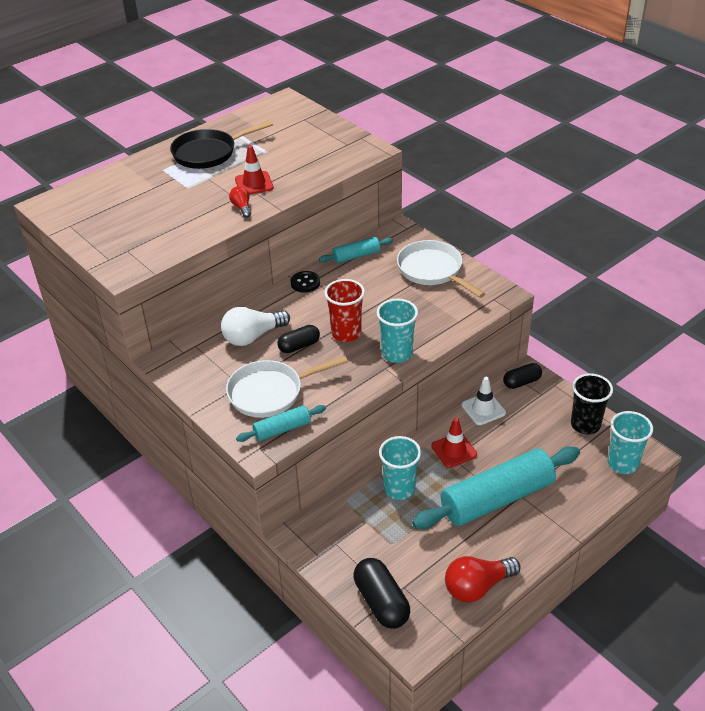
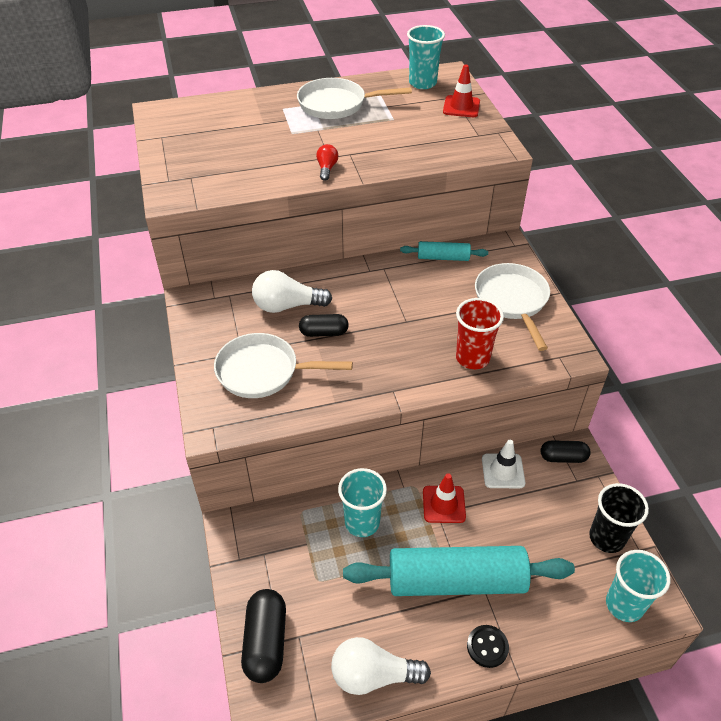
camera: 25 degrees right, 5 degrees up
black pan [170,120,273,169] -> white pan [297,78,412,119]
red traffic cone [235,145,274,195] -> red traffic cone moved to [443,64,480,117]
turquoise rolling pin [236,405,326,442] -> none
black button [290,271,320,293] -> black button moved to [467,625,509,668]
red cup [324,279,365,342] -> red cup moved to [456,298,504,369]
turquoise cup [377,299,418,363] -> turquoise cup moved to [407,25,445,89]
red light bulb [445,556,520,603] -> white light bulb [331,637,431,695]

